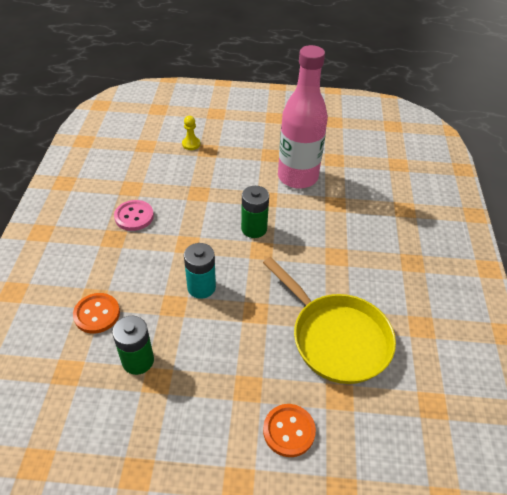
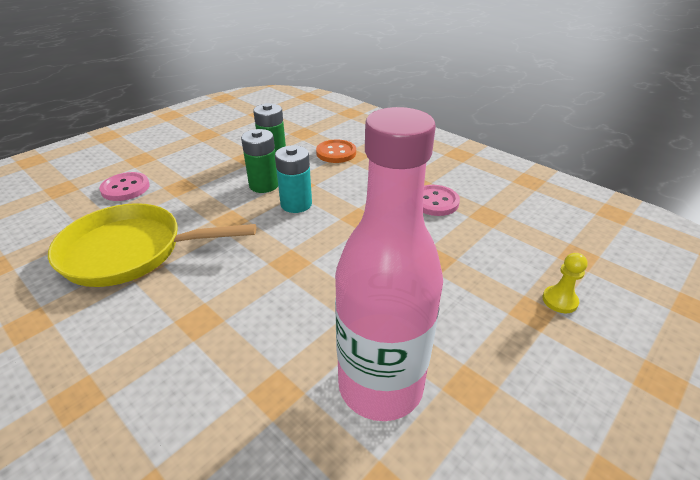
camera: 130 degrees right, 10 degrees down
green battery [241,186,269,238] -> green battery moved to [241,129,278,193]
orange button [263,404,316,457] -> pink button [99,172,150,201]

